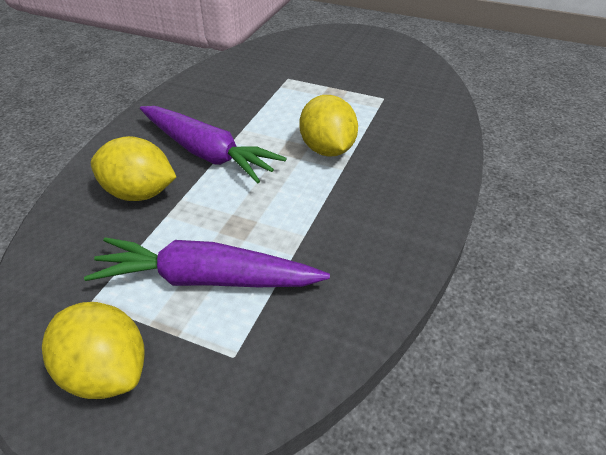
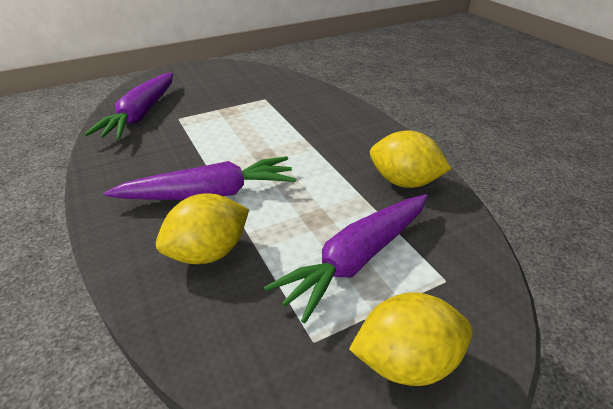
camera: 50 degrees left, 5 degrees down
yellow lemon [299,95,358,157] -> yellow lemon moved to [370,131,452,188]
none -> purple carrot [85,72,173,140]

